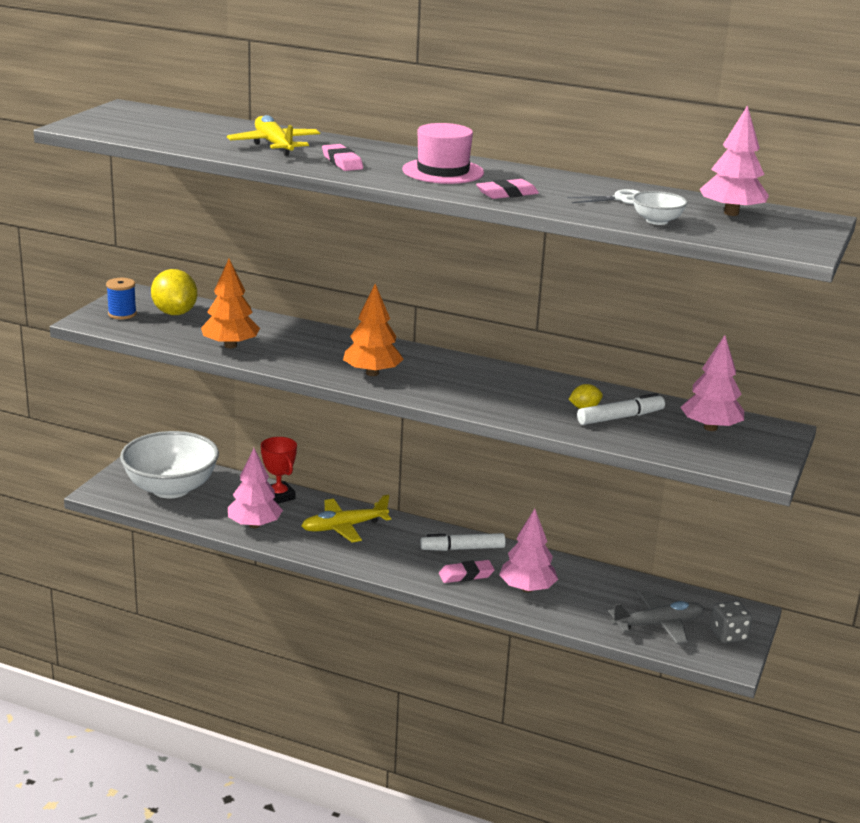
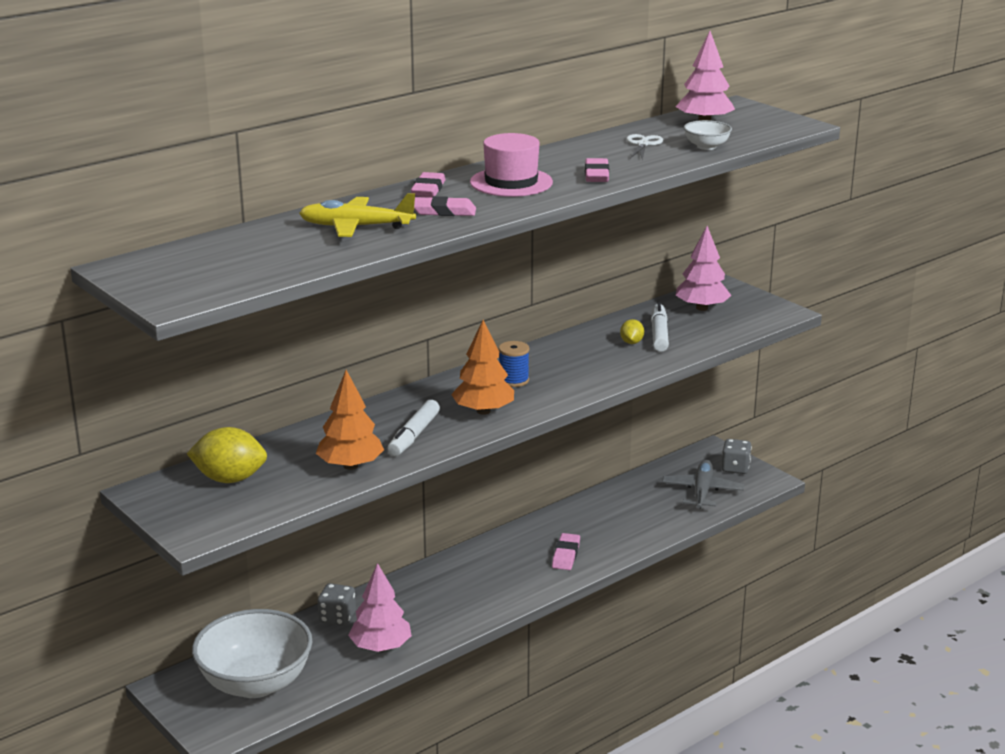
camera: 60 degrees left, 0 degrees up
blue spool [106,278,137,319] -> blue spool moved to [499,341,530,387]
red trophy [261,437,297,504] -> grey dice [317,583,356,626]
yellow plane [301,495,391,542] -> none
white marker [420,533,506,551] -> white marker moved to [387,400,440,456]
pink tree [499,509,558,592] -> none
none -> pink eraser [411,172,446,197]

